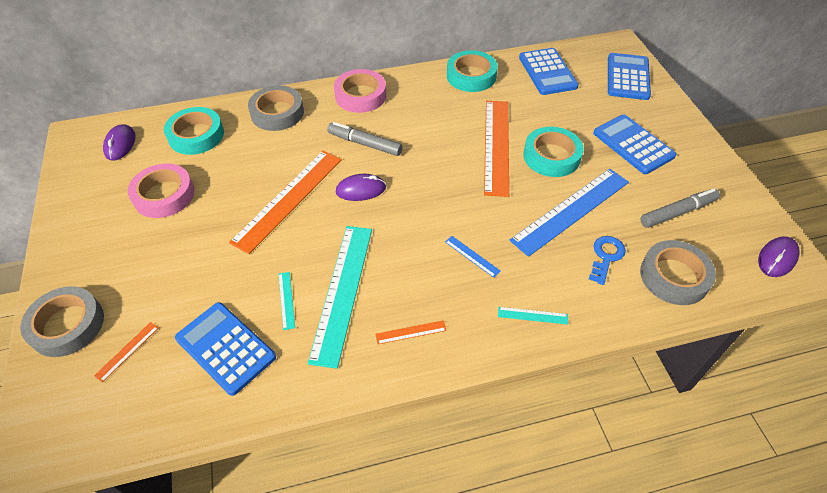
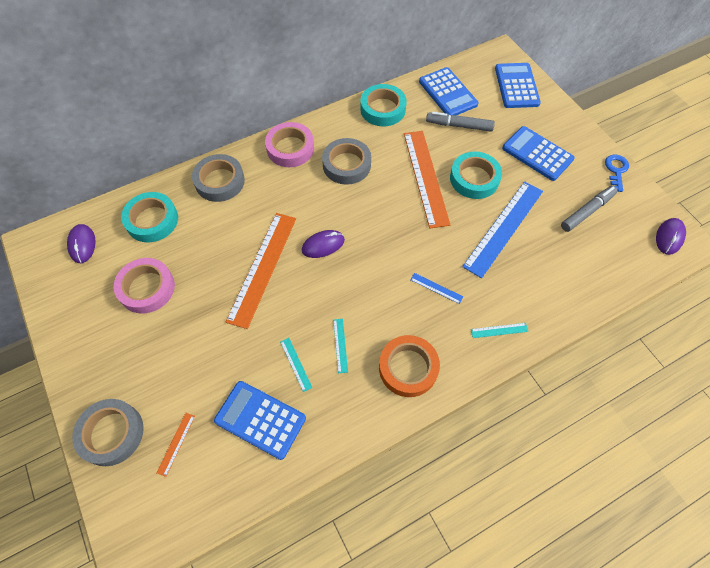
camera: 15 degrees left, 10 degrees up
turquoise ruler [308,226,372,369] -> turquoise ruler [333,319,348,373], size x0.41
grey marker [327,122,403,156] -> grey marker moved to [426,112,495,132]
orange ruler [375,320,447,344] -> orange tape [379,335,440,397]
blue key [589,236,626,285] -> blue key moved to [605,154,629,192]
grey tape [640,240,716,305] -> grey tape moved to [322,138,371,185]

